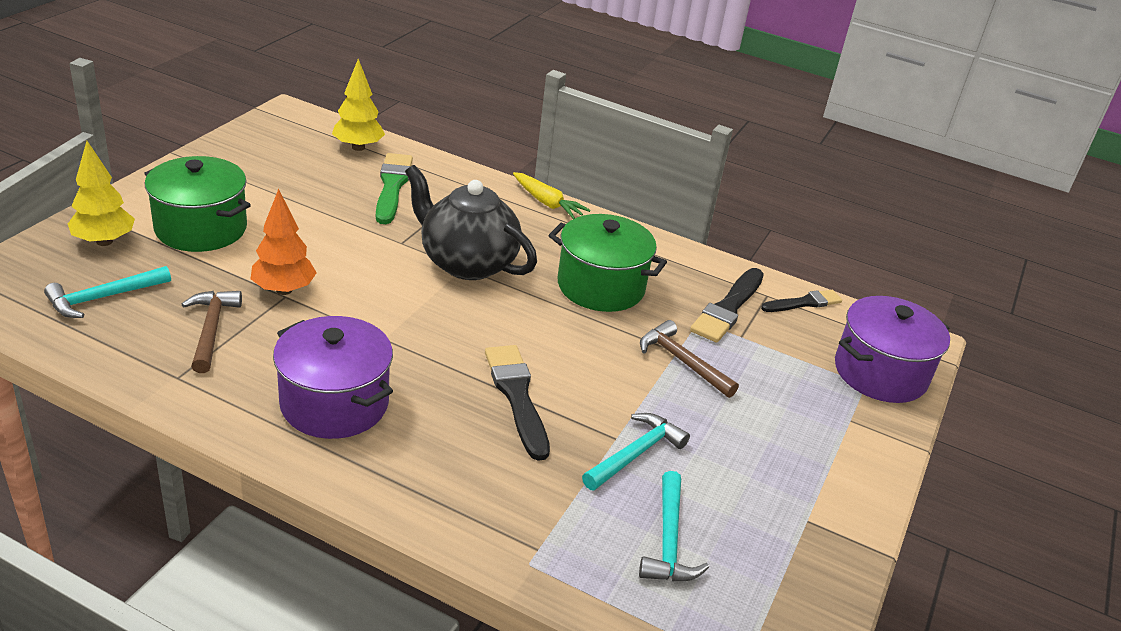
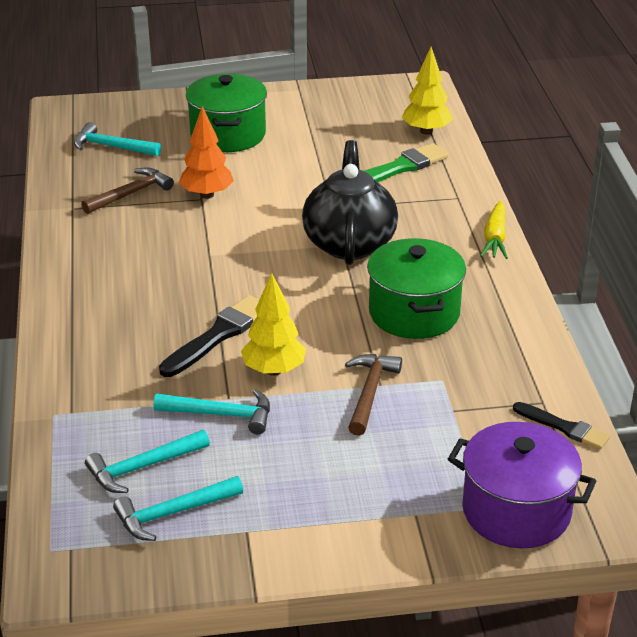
camera: 60 degrees right, 0 degrees up
yellow tree [68,141,135,246] -> yellow tree moved to [241,273,306,376]
purple pot [273,316,393,439] -> none
black brush [690,268,764,343] -> none
none -> turquoise hammer [113,476,243,541]

